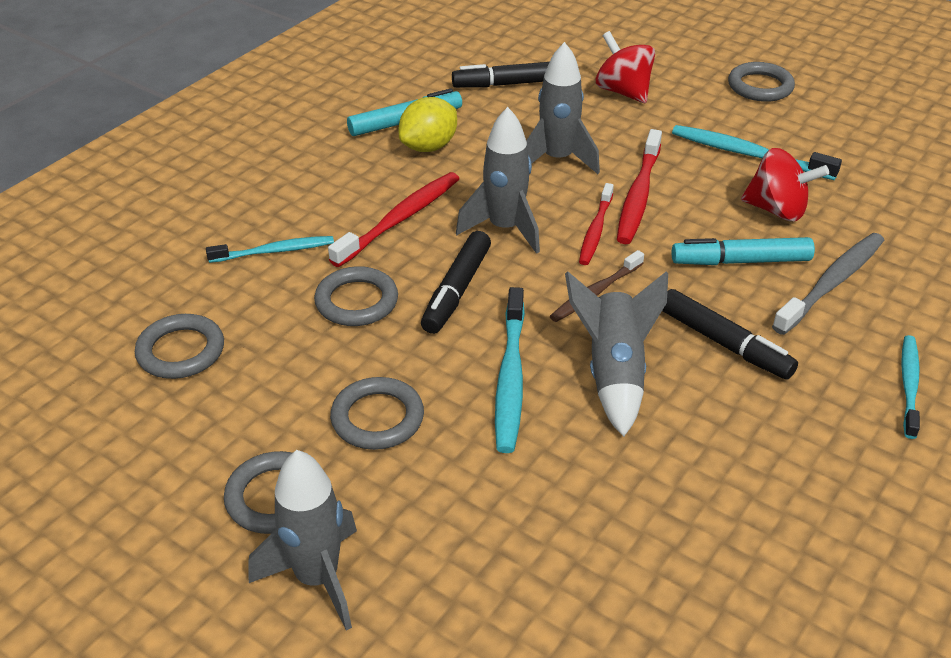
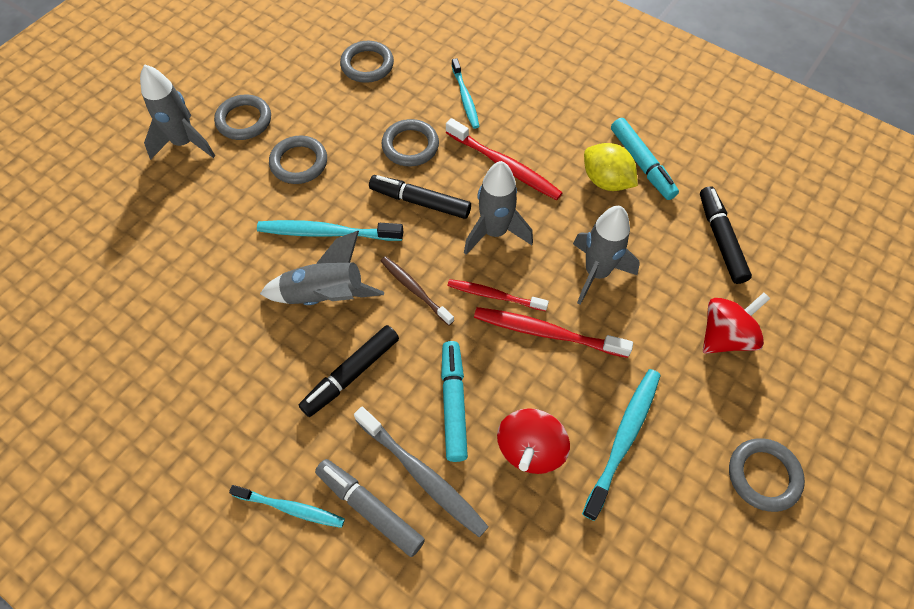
camera: 90 degrees right, 20 degrees up
none -> grey marker [315,459,425,557]

